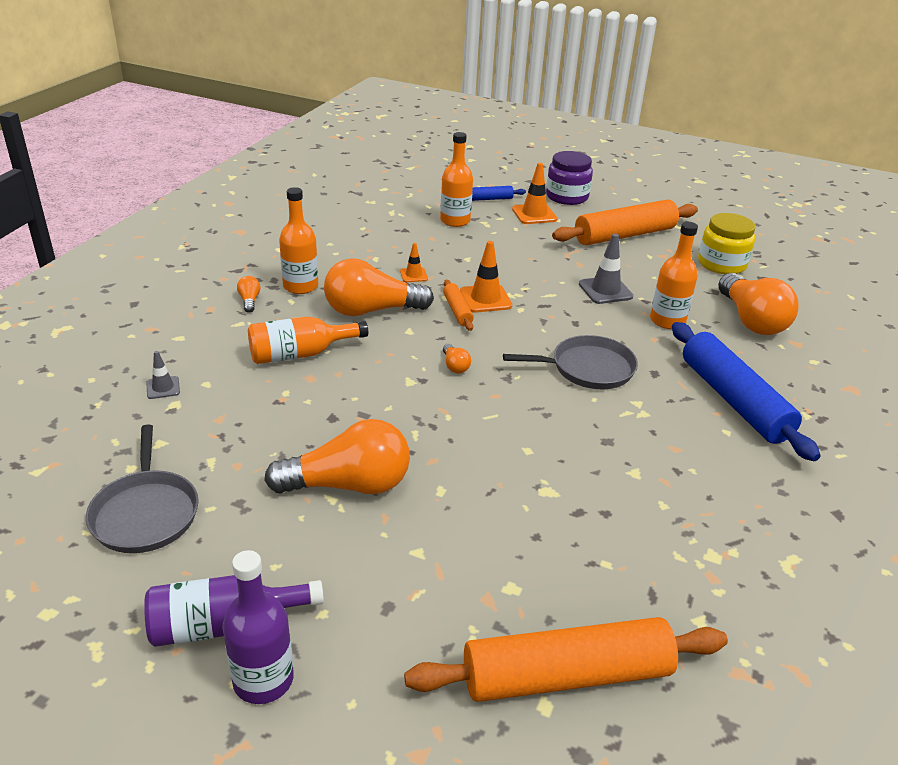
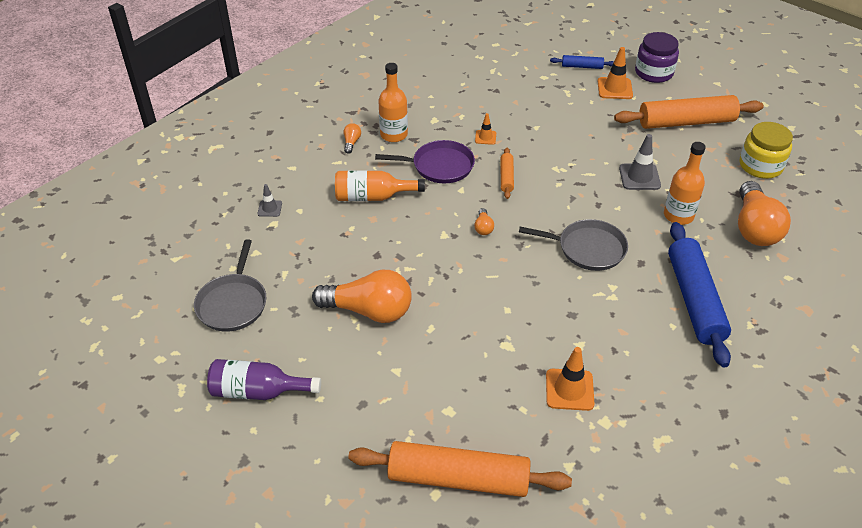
camera: 20 degrees right, 10 degrees up
purple bottle [222,550,294,704] -> none
orange light bulb [324,258,434,316] -> purple pan [375,140,475,183]
orange bottle [440,132,473,227] -> none
orange traffic cone [460,241,512,313] -> orange traffic cone moved to [546,347,594,411]

